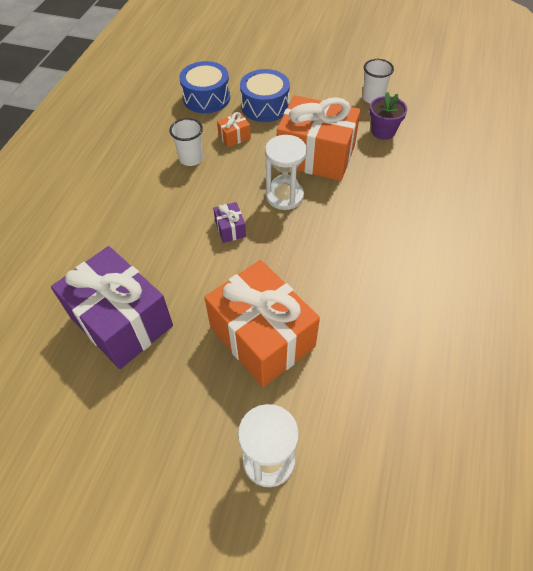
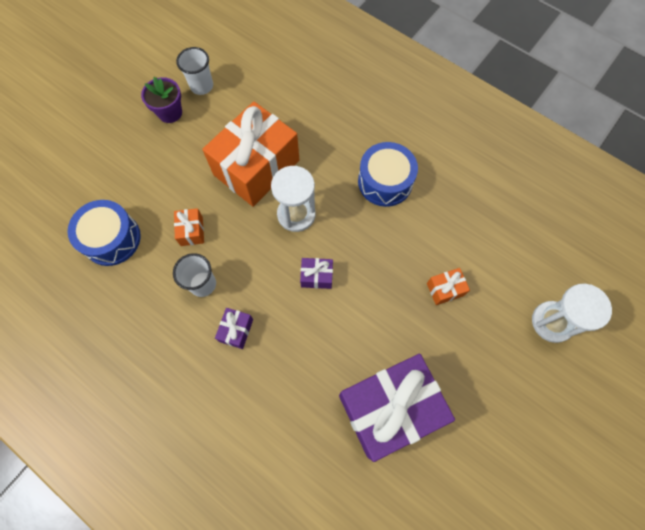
camera: 70 degrees left, 15 degrees up
orange gift [204,260,320,387] -> orange gift [427,268,470,305], size x0.41
blue drum [240,69,290,122] -> blue drum moved to [358,142,418,207]
purple flower pot [370,92,407,140] -> purple flower pot moved to [141,77,182,123]
none -> purple gift [215,308,253,349]

